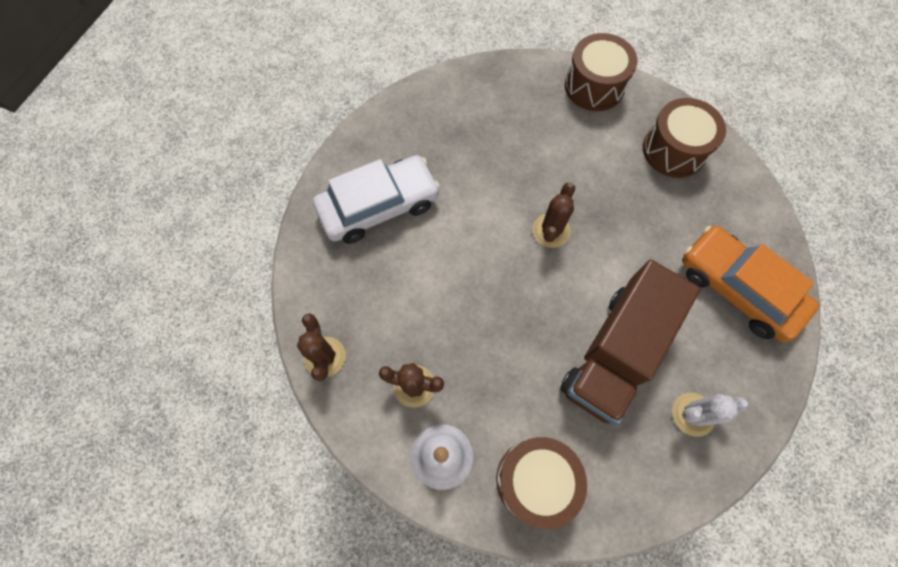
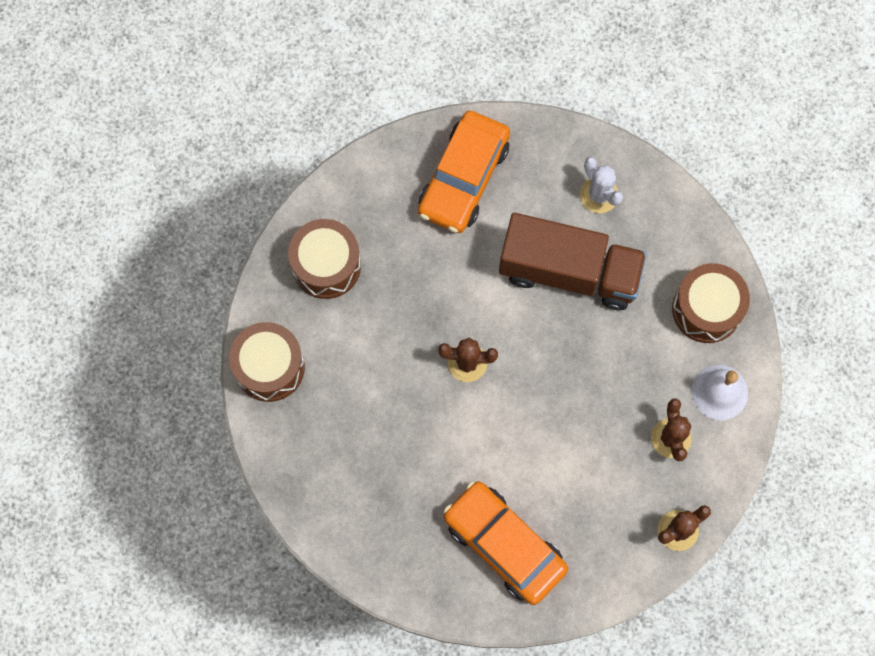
camera: 110 degrees left, 5 degrees up
white car [313,155,440,244] -> orange car [444,481,568,605]

